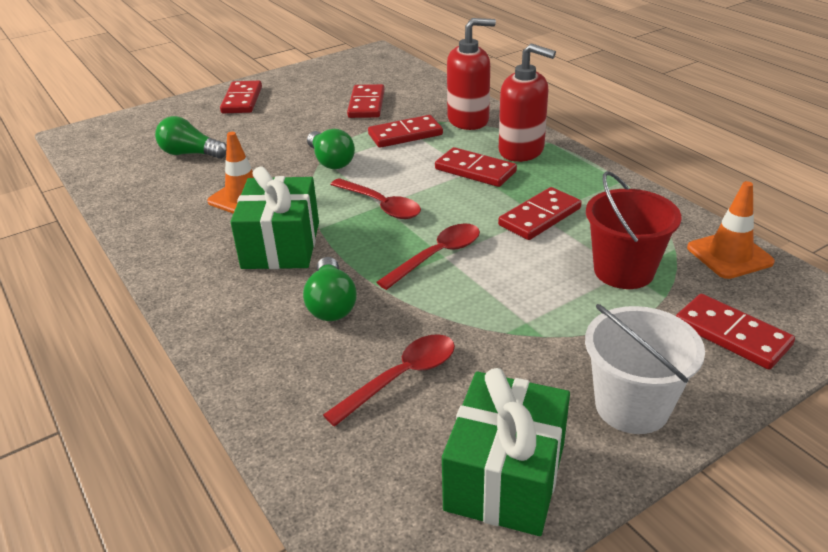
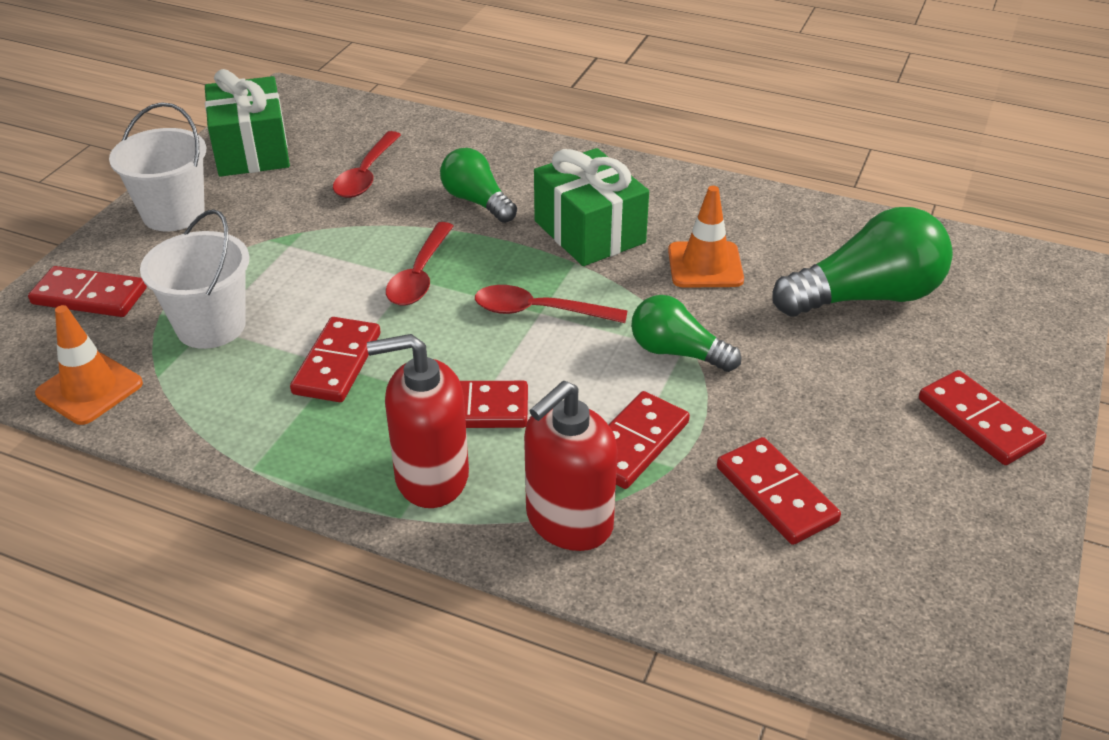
camera: 145 degrees right, 5 degrees up
green light bulb [155,116,227,159] -> green light bulb [772,207,953,316], size x1.66
red bucket [586,171,681,289] -> white bucket [140,209,249,349]

